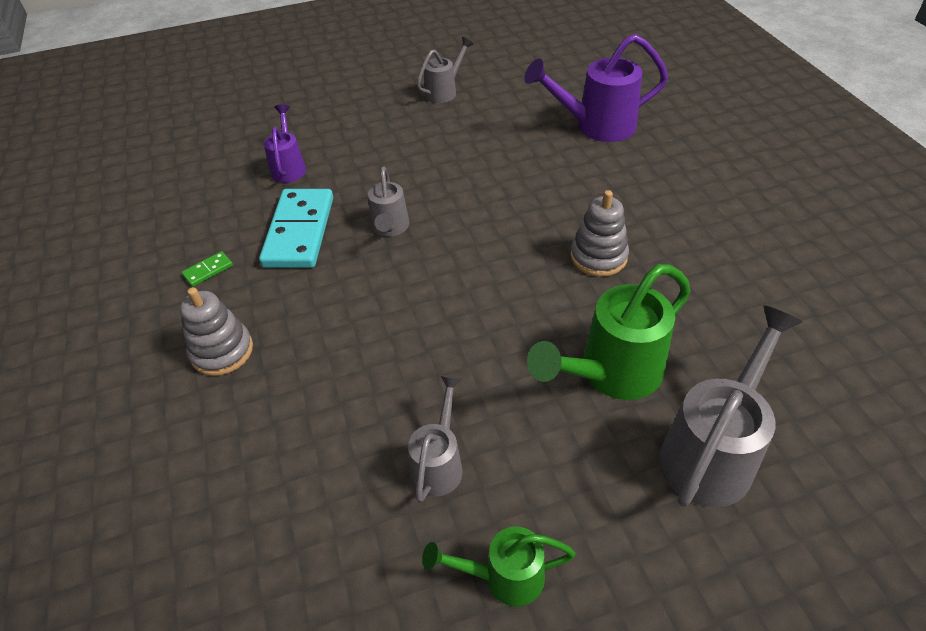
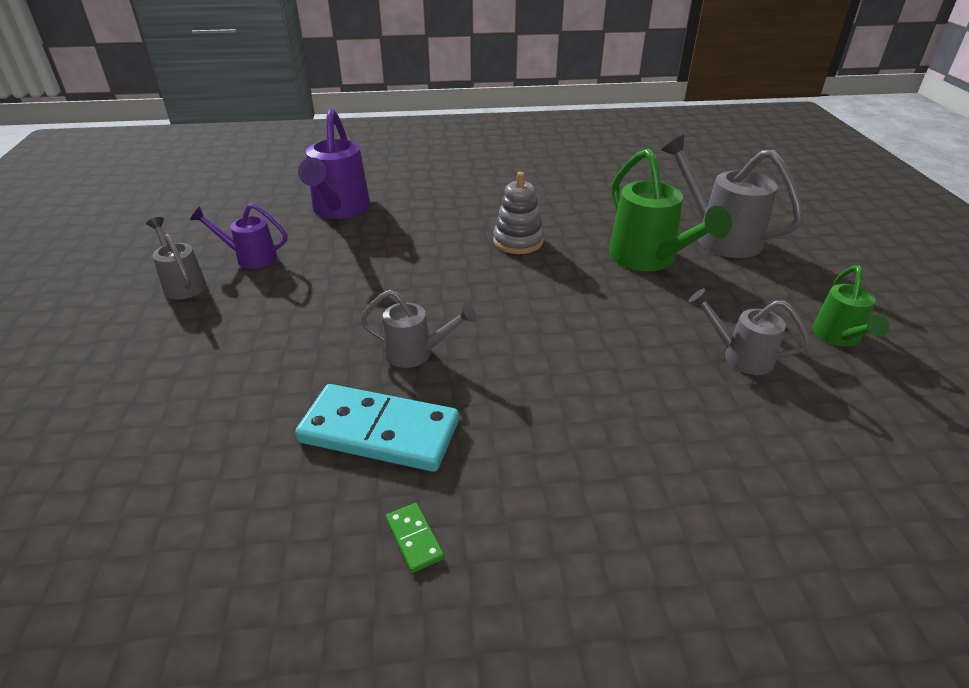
camera: 80 degrees left, 10 degrees down
grey stacking toy [180,287,253,376] -> none
purple watering can [264,104,306,183] -> purple watering can moved to [190,203,287,269]

